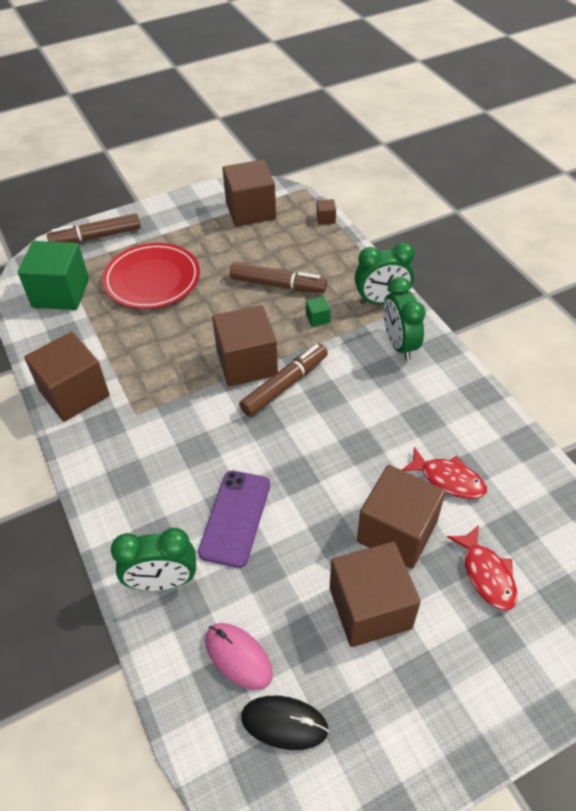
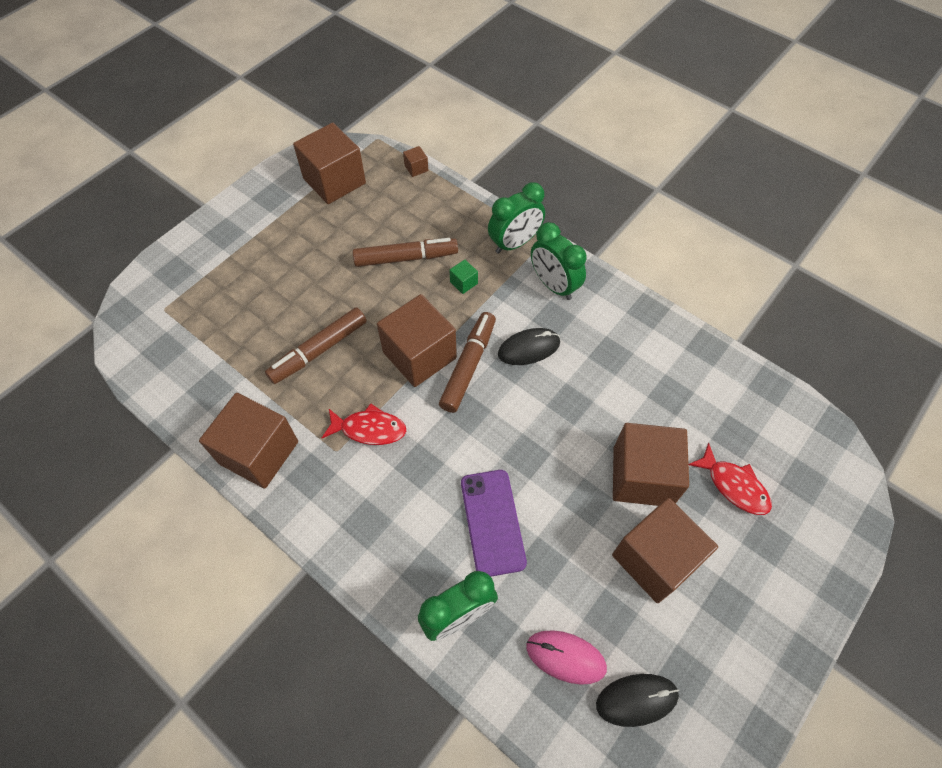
camera: 25 degrees left, 10 degrees up
green cube [18,241,89,310] -> none
brown marker [47,213,141,243] -> brown marker moved to [265,307,367,384]
red plate [102,243,200,309] -> none
red fish [402,447,487,499] -> red fish moved to [322,403,406,445]
none -> black mouse [498,328,560,365]

